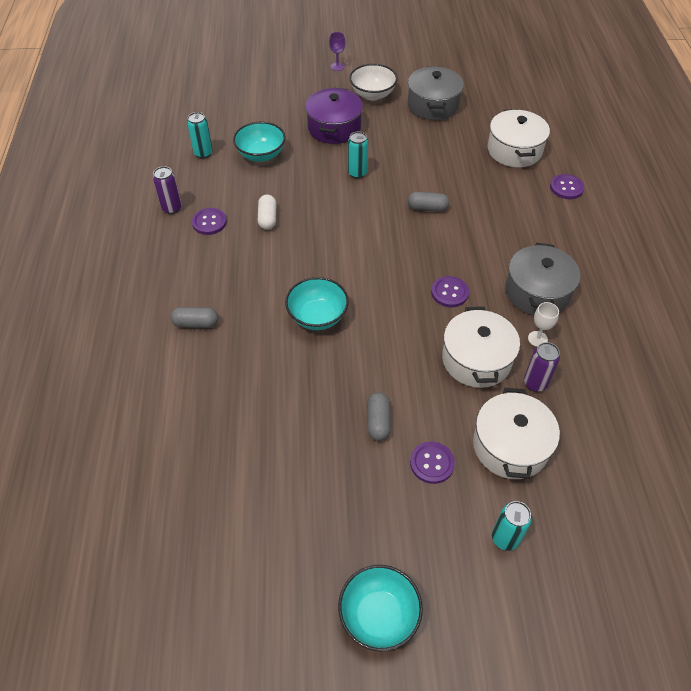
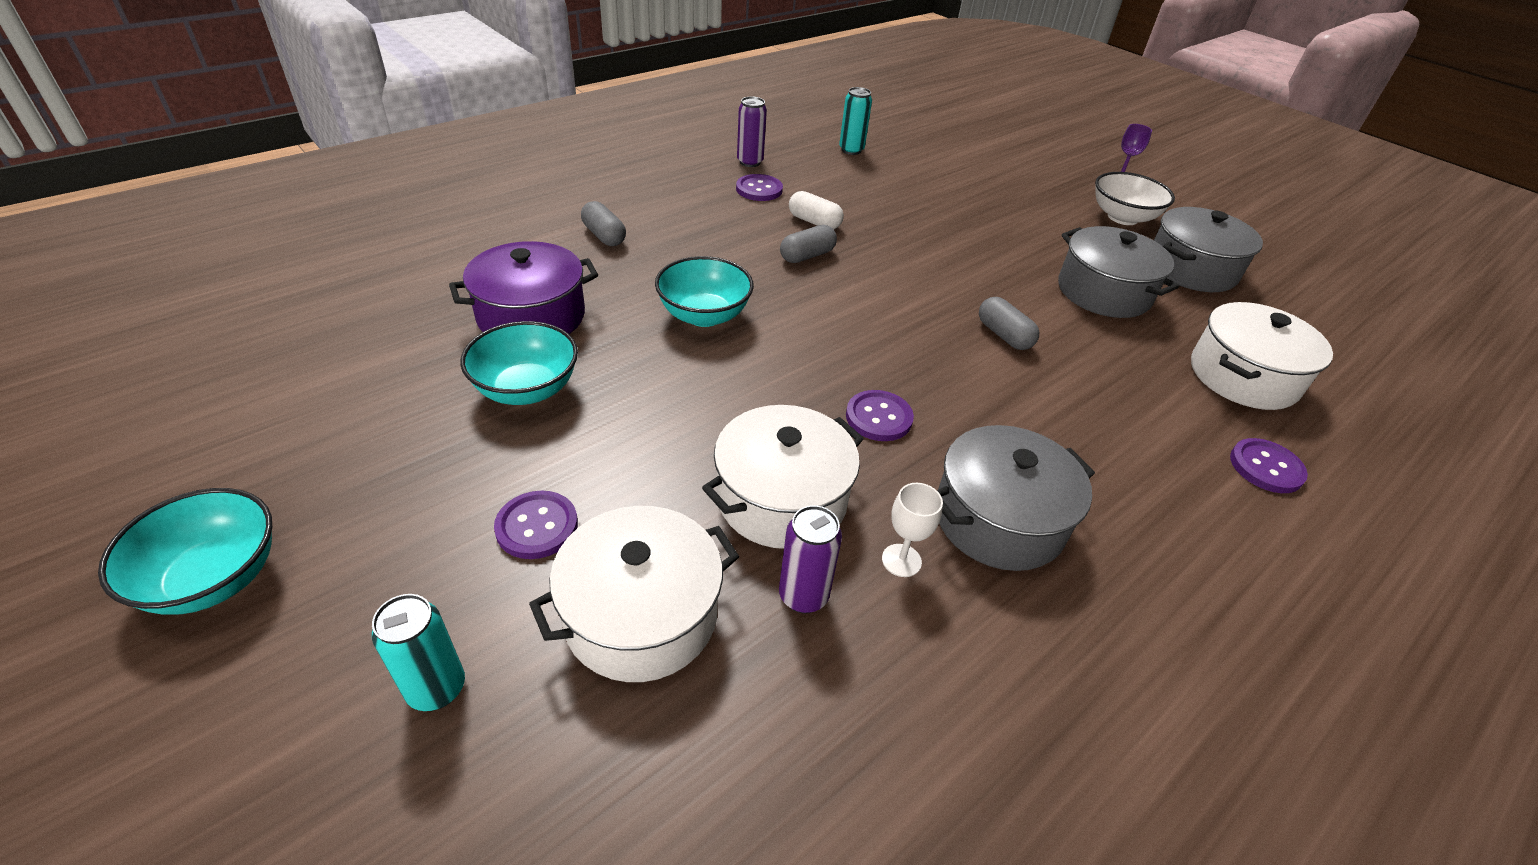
camera: 50 degrees right, 10 degrees down
turquoise bowl [233,122,285,162] -> turquoise bowl moved to [460,321,578,405]
white capsule [258,195,276,230] -> white capsule turned 75 degrees clockwise [789,191,844,229]
purple pot [305,88,363,144] -> purple pot moved to [449,241,598,334]
turquoise can [348,132,368,179] -> none
grey capsule [367,392,391,441] -> grey capsule moved to [780,225,837,263]
none -> grey pot [1058,226,1179,318]

